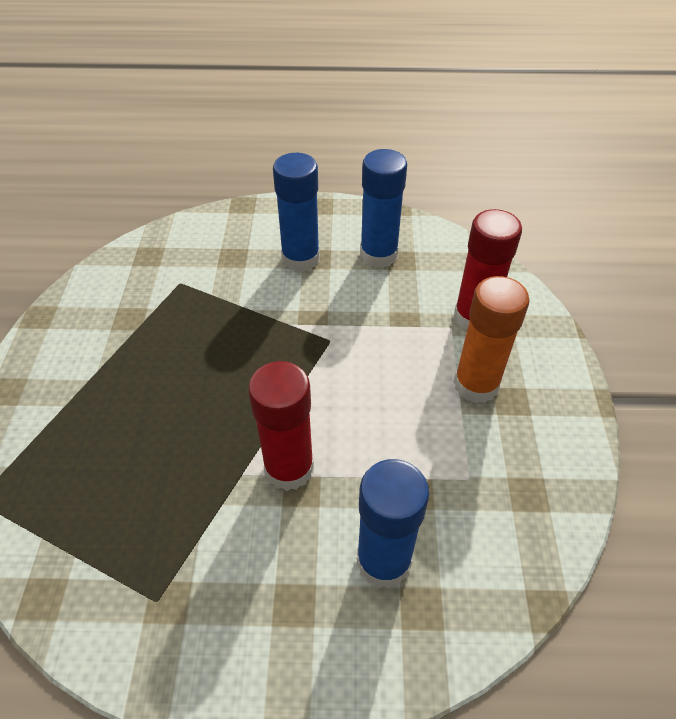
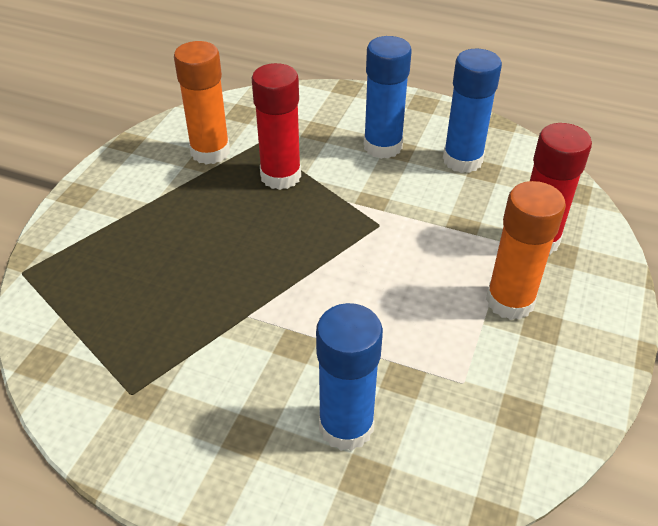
camera: 20 degrees right, 5 degrees down
red glue stick [248,361,314,491] -> red glue stick moved to [252,63,301,190]
none -> orange glue stick [174,41,230,165]

